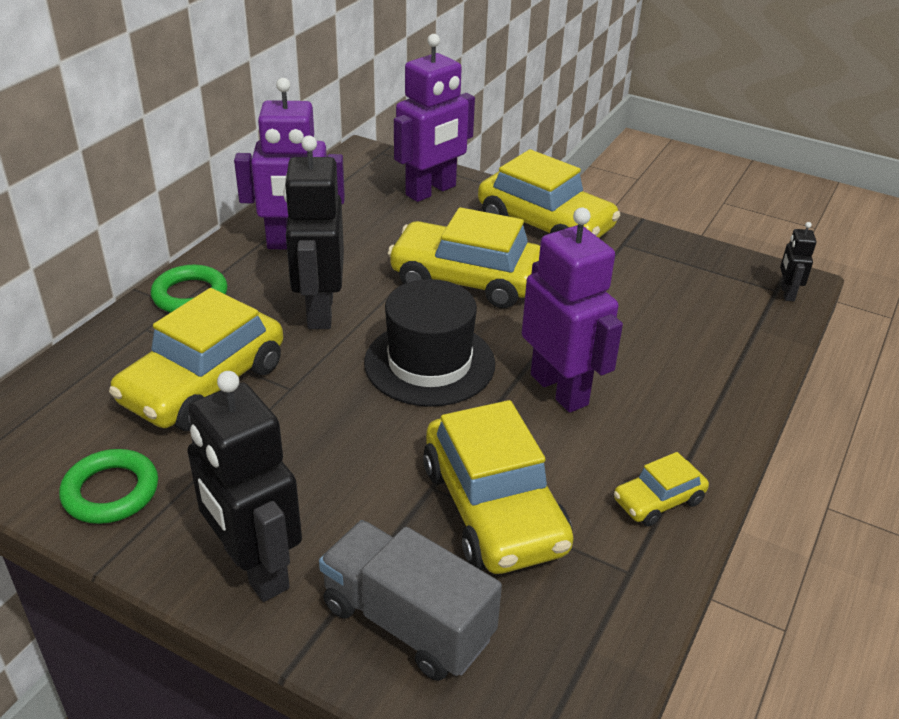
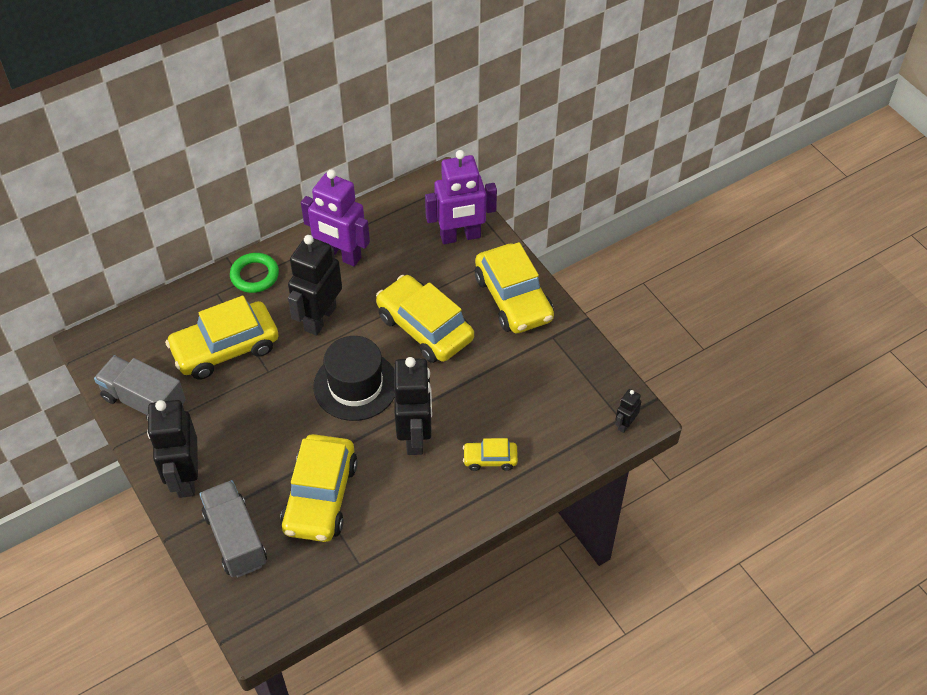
camera: 30 degrees right, 15 degrees up
green ring [59,449,158,524] -> grey truck [94,355,186,421]
purple robot [522,208,623,413] -> black robot [394,357,432,455]
yellow car [614,452,709,527] -> yellow car moved to [463,438,518,471]

